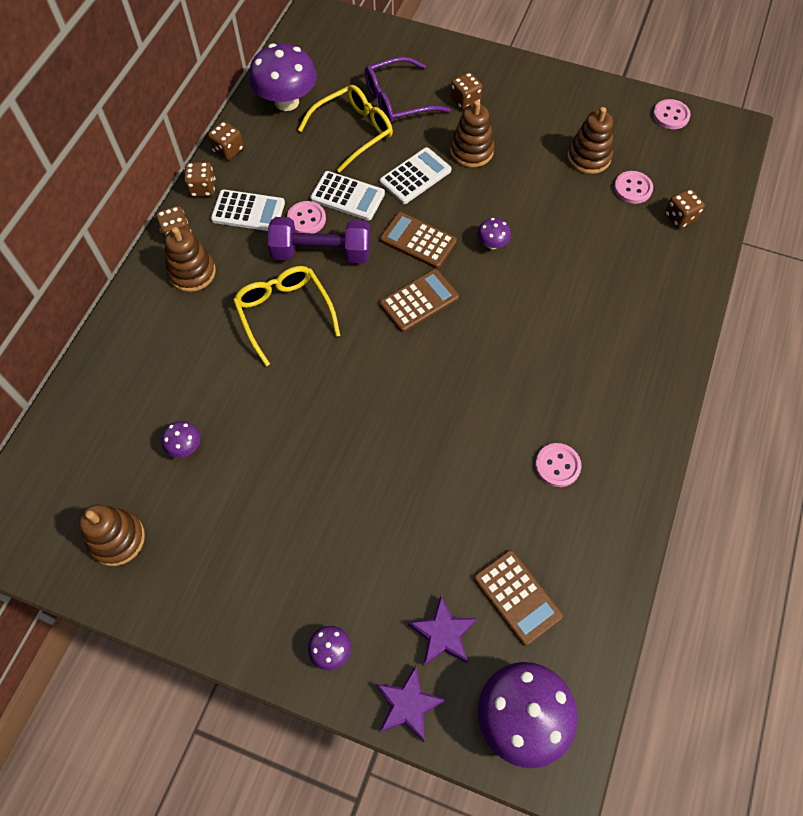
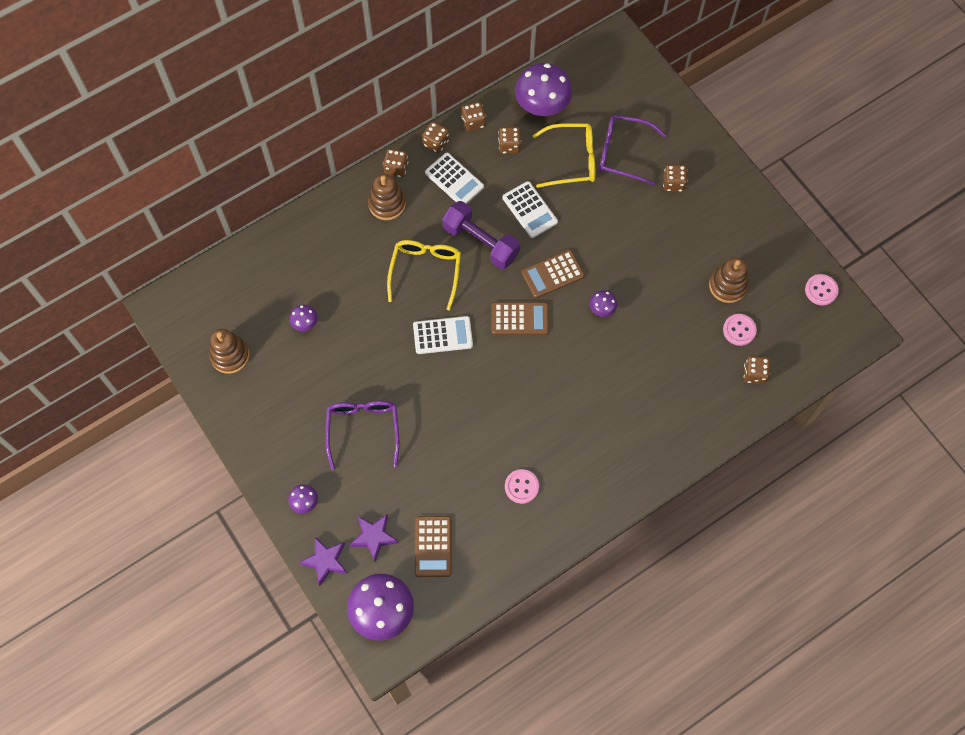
camera: 35 degrees right, 5 degrees up
pink button [287,201,326,234] -> none
white calculator [380,147,451,204] -> white calculator moved to [413,316,473,354]
brown calculator [380,212,457,268] -> brown calculator turned 90 degrees counterclockwise [521,250,585,298]
brown stacking toy [450,100,495,167] -> none
none -> purple glasses [325,401,399,470]
none -> brown dice [498,126,521,154]

